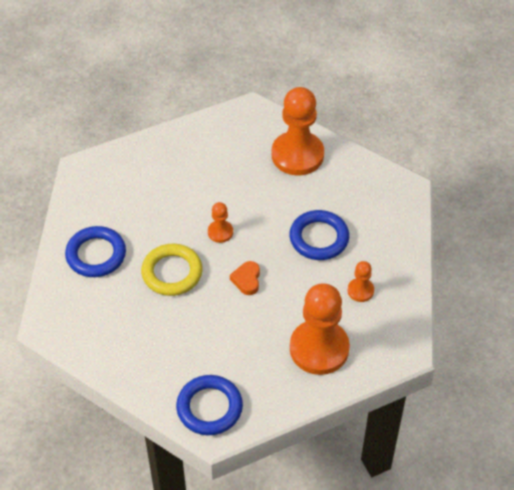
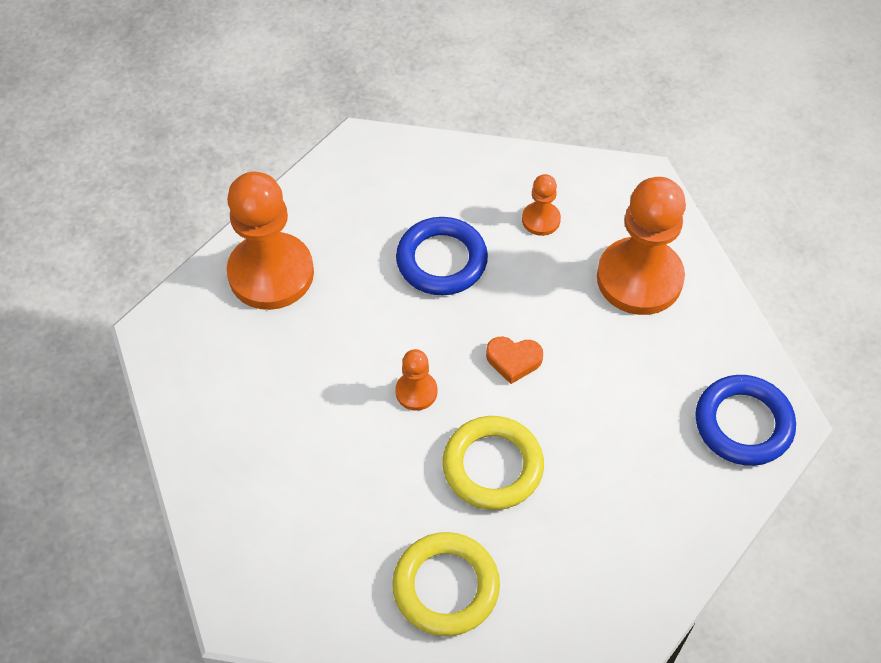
camera: 85 degrees left, 5 degrees up
blue ring [65,226,126,277] -> yellow ring [392,532,500,636]

